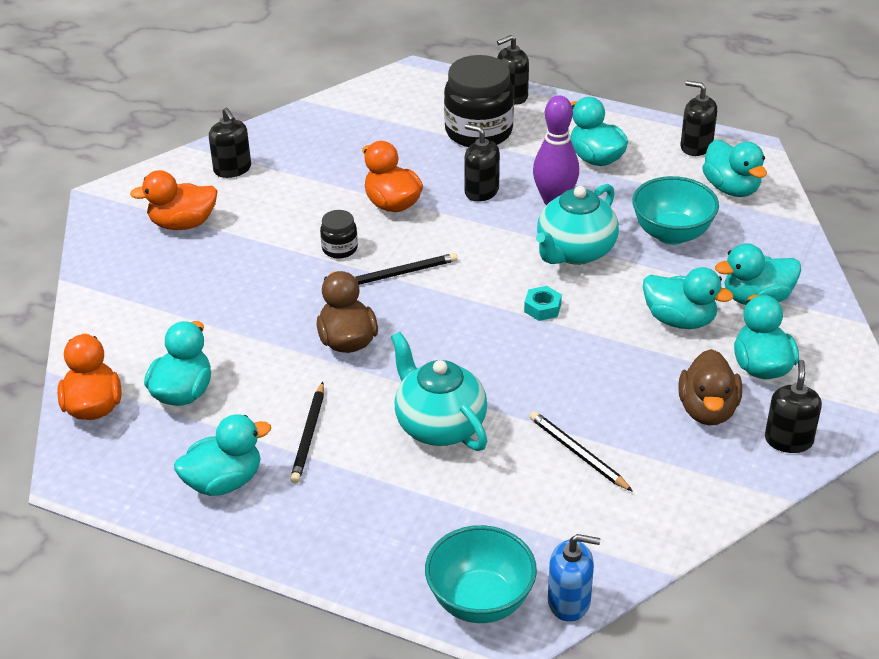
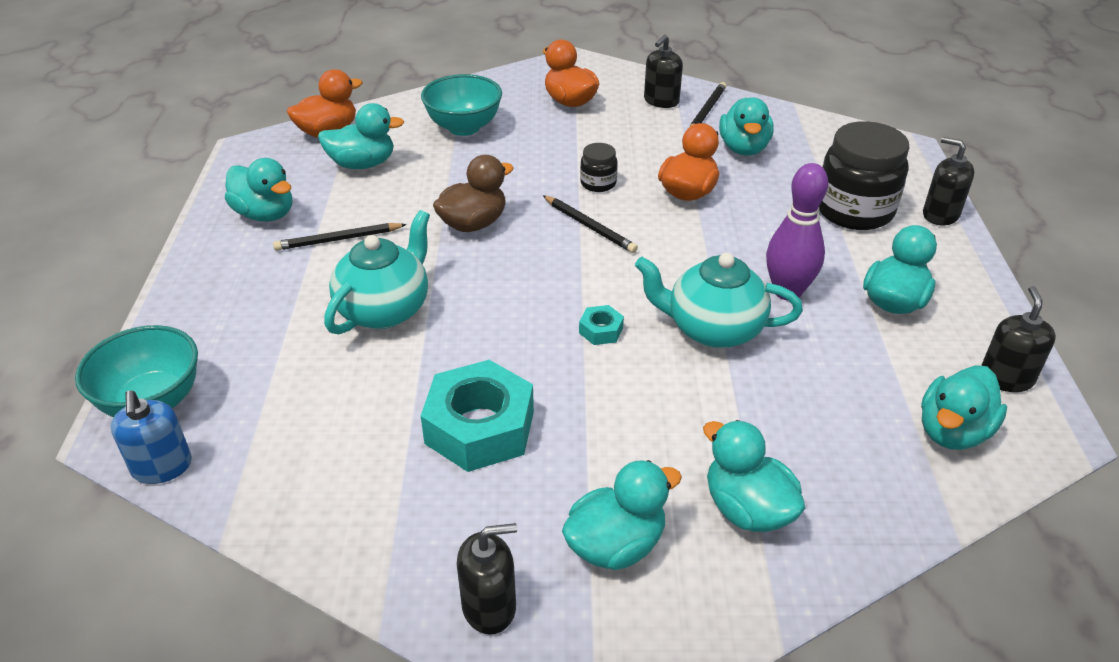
camera: 65 degrees right, 0 degrees up
black soap dispenser [464,124,500,202] -> none
black pencil [529,411,633,492] -> black pencil moved to [690,82,726,127]
turquoise bowl [632,176,719,245] -> turquoise bowl moved to [421,74,502,136]
turquoise duck [643,267,733,329] -> turquoise duck moved to [719,97,774,156]
brown duck [678,349,742,425] -> none
none -> turquoise nut [421,360,534,472]

